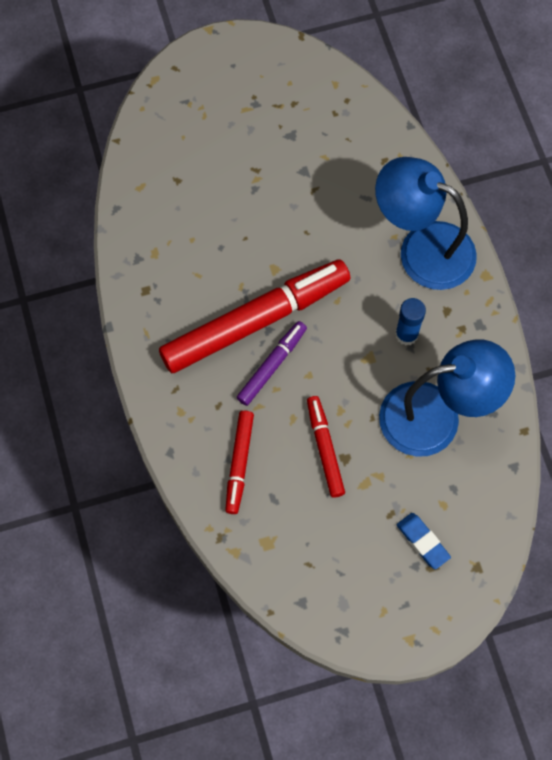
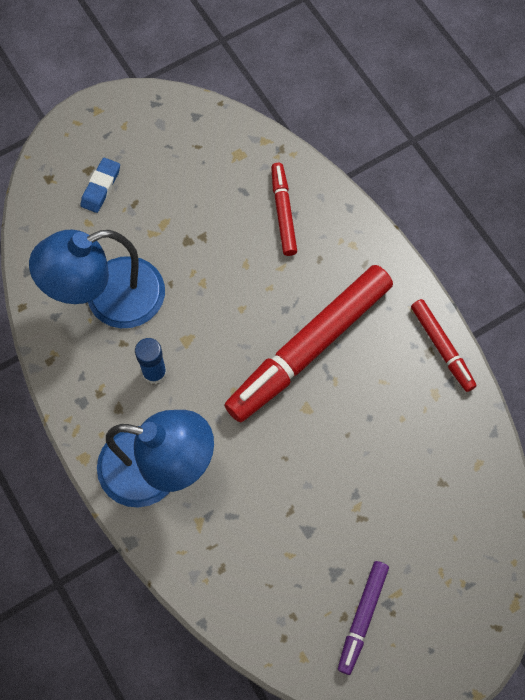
camera: 165 degrees right, 0 degrees up
purple marker [237,321,307,406] -> purple marker moved to [338,561,389,675]
red marker [307,396,345,498] -> red marker moved to [411,299,477,392]
blue eraser [397,513,451,569] -> blue eraser turned 75 degrees clockwise [80,158,120,213]

